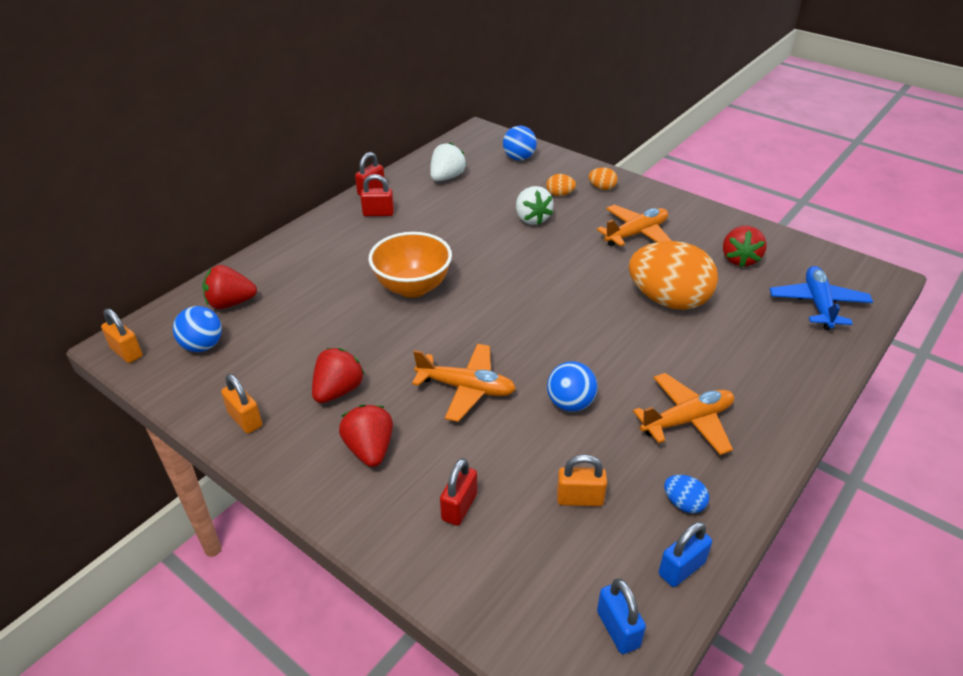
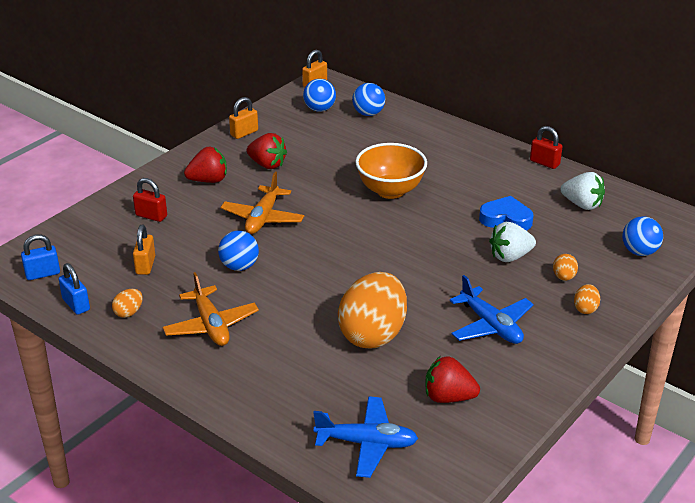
camera: 90 degrees right, 5 degrees down
red strawberry [202,265,257,309] -> blue ball [352,83,385,116]
red padlock [360,174,394,216] -> none
orange plane [597,205,672,246] -> blue plane [450,275,534,344]
blue egg [664,475,709,513] -> orange egg [112,289,143,318]
none -> blue heart [479,196,534,231]

